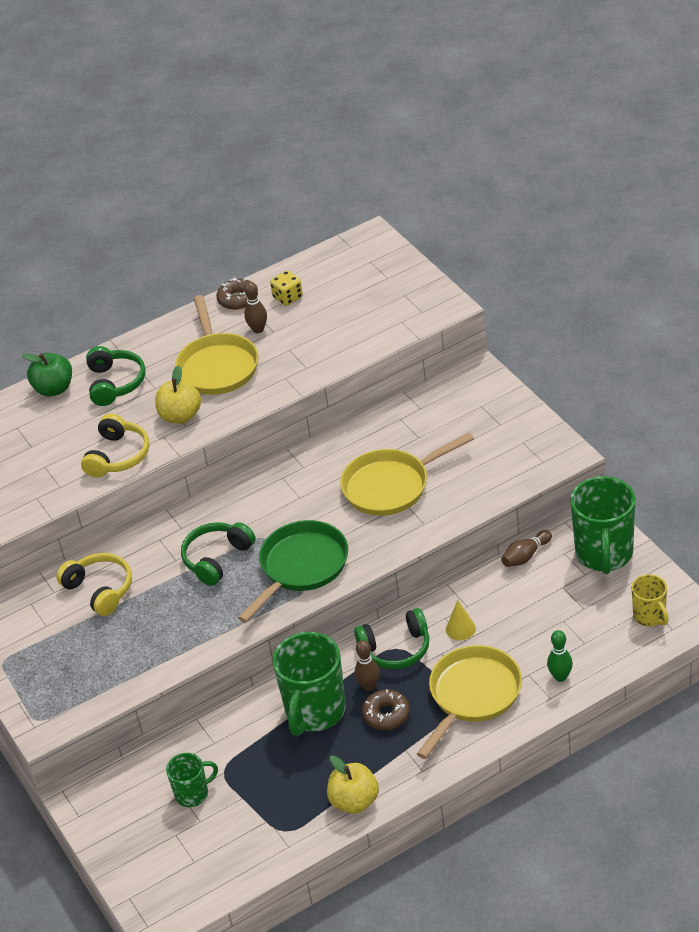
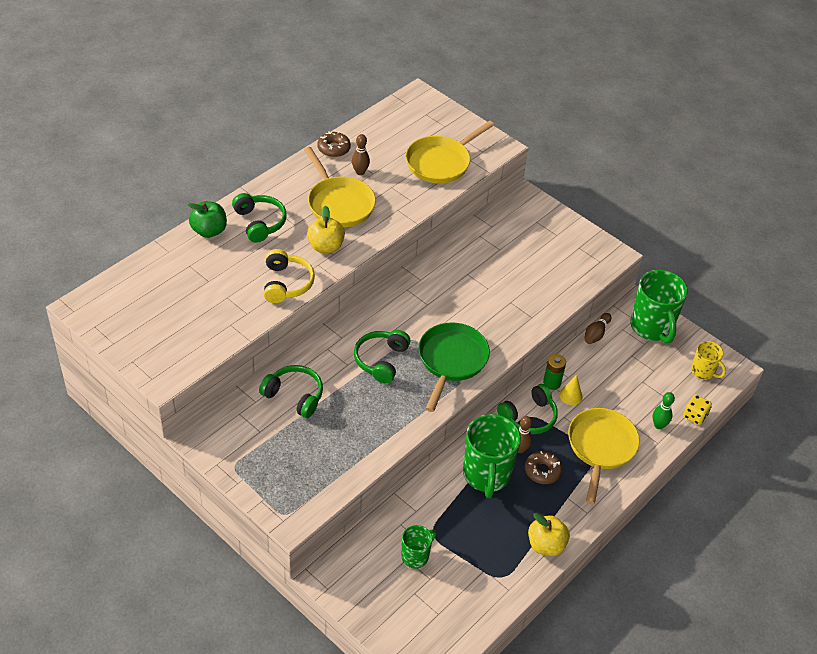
camera: 25 degrees left, 5 degrees up
yellow headphones [56,553,132,616] -> green headphones [259,365,323,418]
yellow dice [270,271,303,306] -> yellow dice moved to [683,394,712,425]
yellow pan [340,432,474,516] -> yellow pan moved to [406,121,494,184]
none -> green battery [543,354,566,390]

